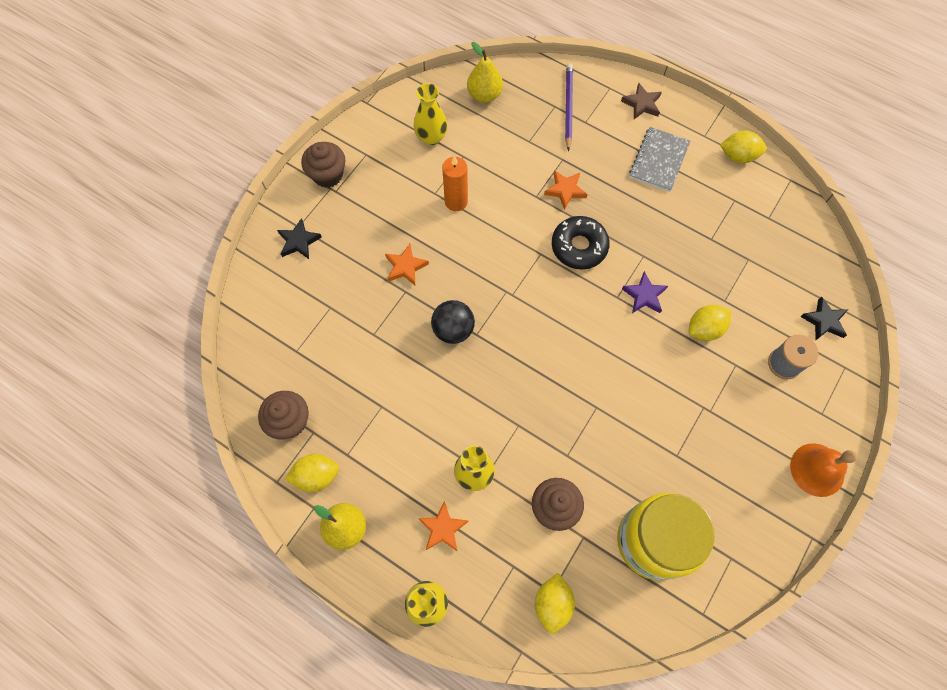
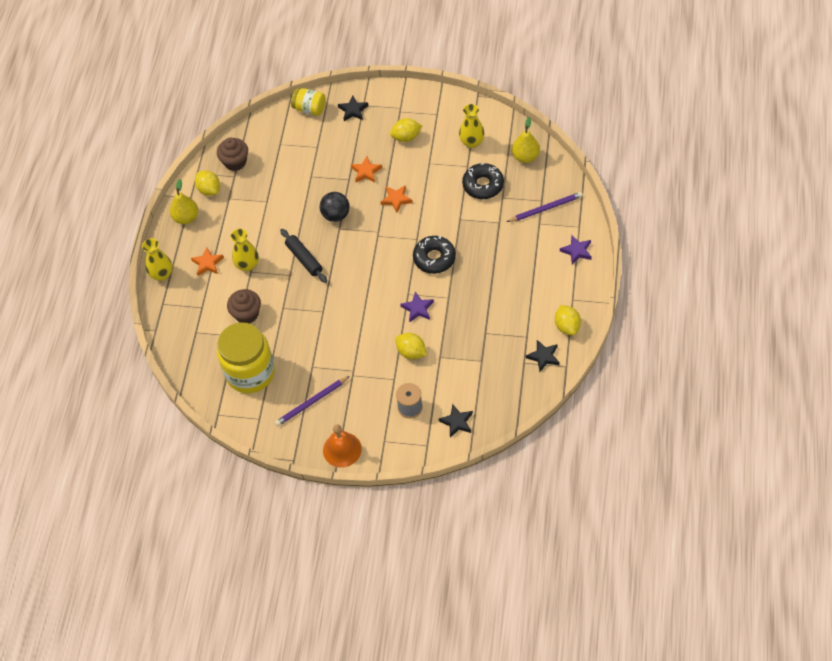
camera: 70 degrees right, 10 degrees down
brown cupcake [301,142,345,188] -> none
orange candle [442,156,468,211] -> none
yellow lemon [535,573,575,634] -> yellow lemon moved to [390,118,422,142]
orange star [544,170,588,210] -> orange star moved to [381,185,413,213]
brown star [621,83,662,119] -> purple star [560,235,592,265]
grey notebook [629,127,690,192] -> none
none -> purple pencil [275,376,350,426]
none -> black rolling pin [280,229,327,283]
none -> yellow jar [291,88,326,116]
none -> black donut [462,163,504,199]
none -> black star [526,340,560,372]

